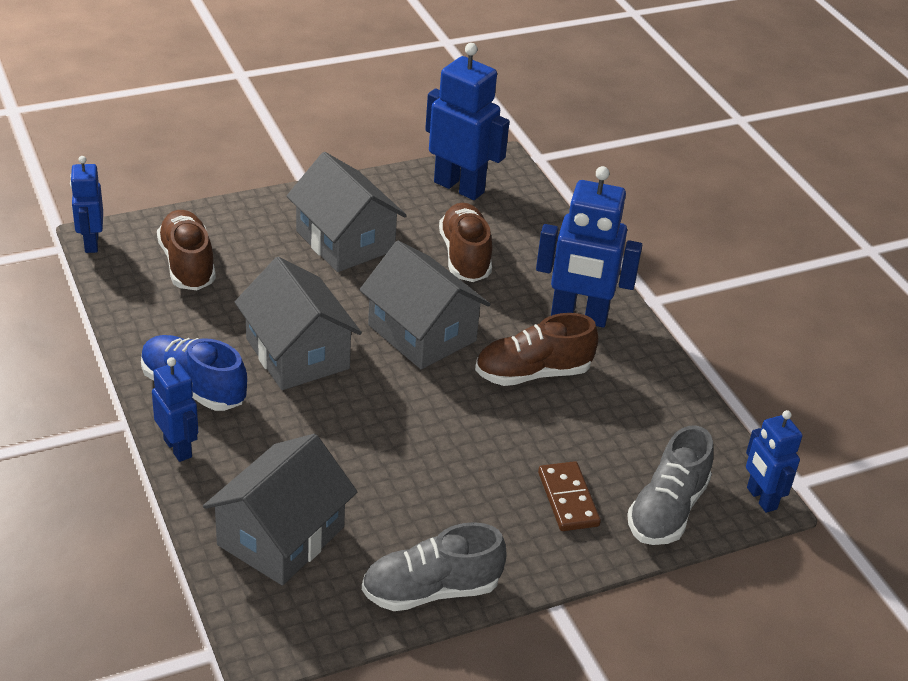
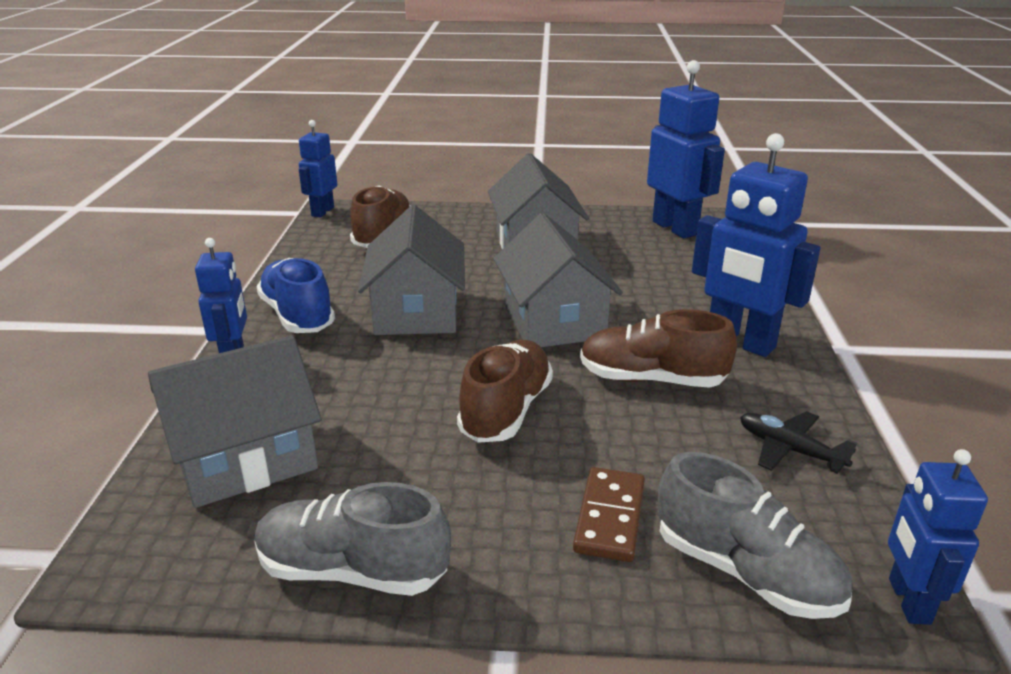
camera: 30 degrees right, 10 degrees down
brown shoe [439,203,492,282] -> brown shoe moved to [457,340,553,443]
grey shoe [627,425,714,545] -> grey shoe turned 105 degrees counterclockwise [658,452,853,619]
none -> black plane [740,411,857,474]

